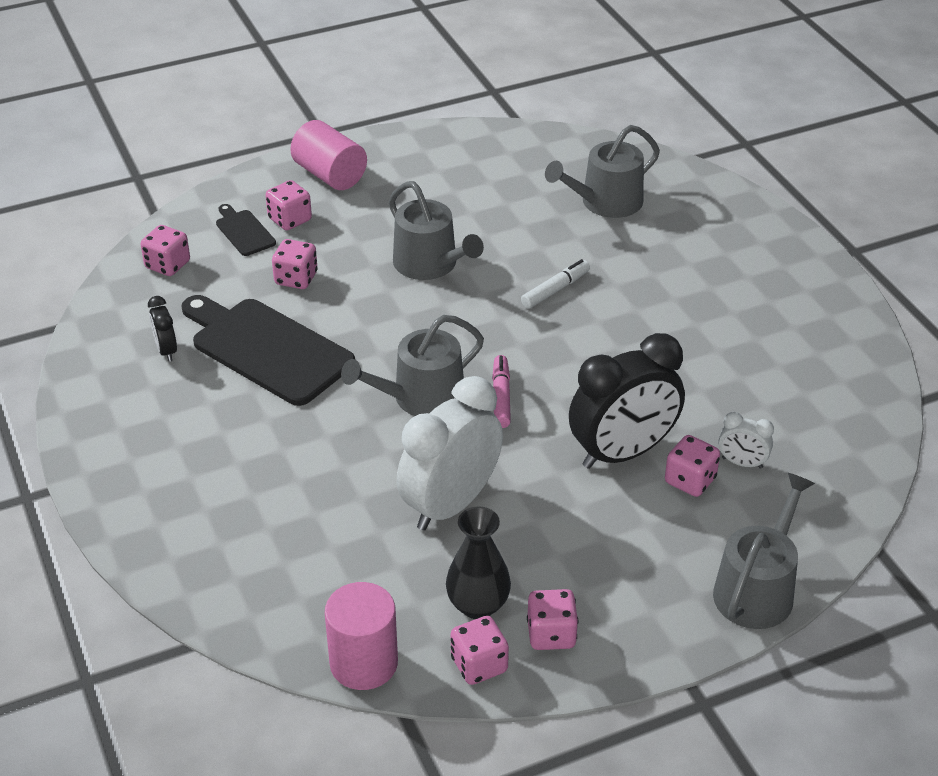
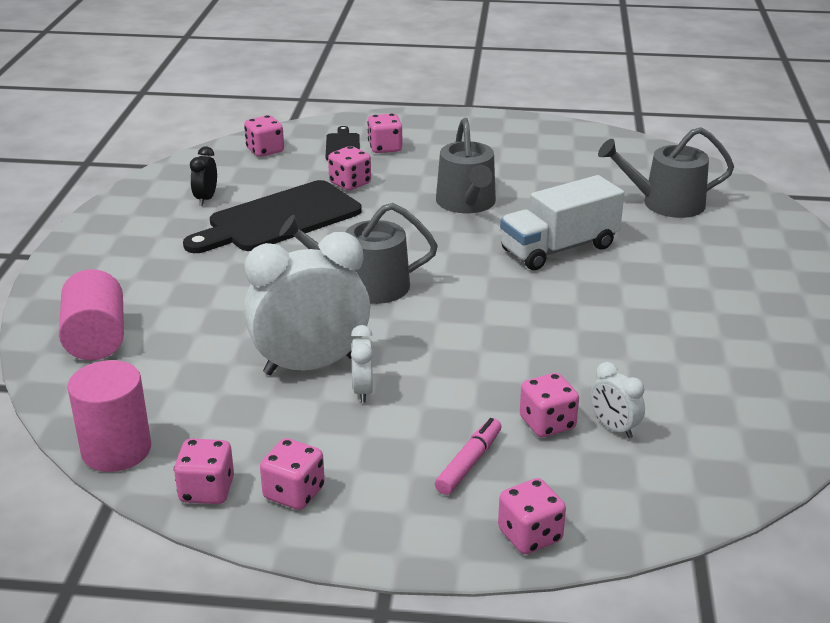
camera: 30 degrees right, 10 degrees down
black cutting board [181,295,355,406] -> black cutting board turned 105 degrees counterclockwise [183,180,362,253]
pink cylinder [290,120,367,190] -> pink cylinder moved to [59,269,124,360]
black vase [446,506,511,619] -> none
pink marker [492,355,511,428] -> pink marker moved to [435,418,501,495]
white marker [521,259,590,309] -> white truck [500,175,624,270]
black clock [569,333,685,469] -> none
grey watering can [713,473,815,629] -> pink dice [498,478,566,554]
none -> white clock [351,325,373,403]

